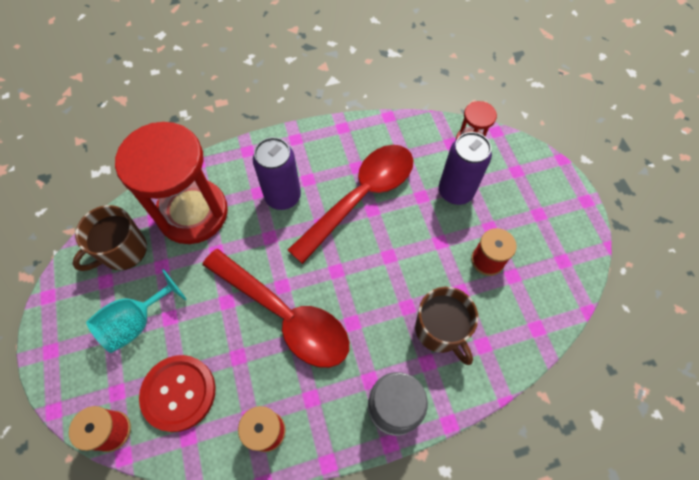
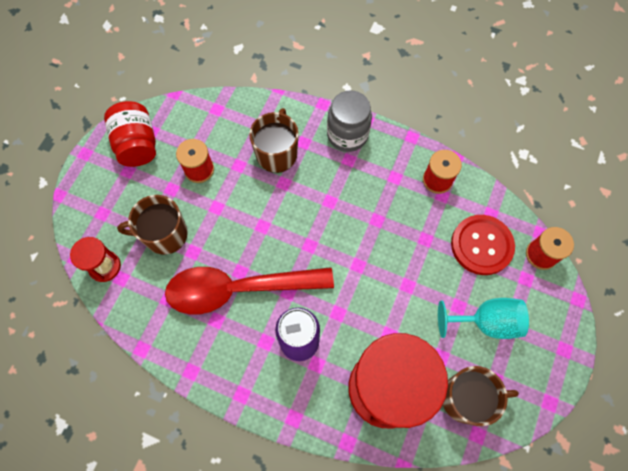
camera: 140 degrees left, 5 degrees up
red spoon [202,249,349,368] -> none
purple can [439,132,492,205] -> brown mug [117,195,188,255]
none -> red jar [104,101,156,167]

